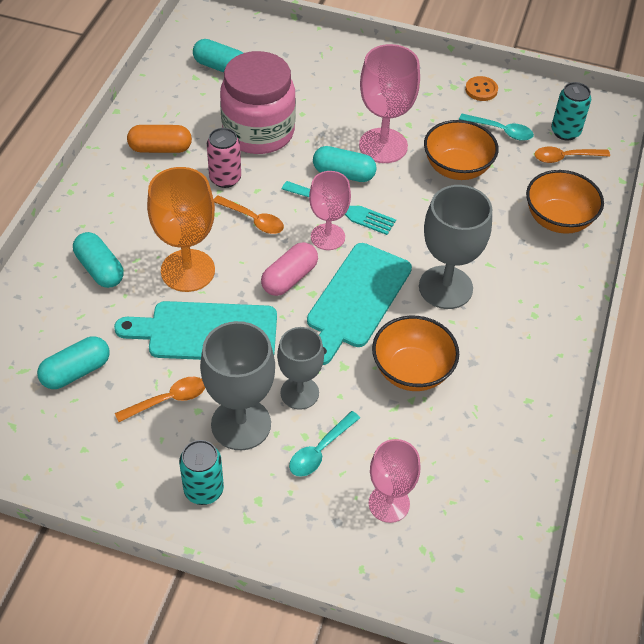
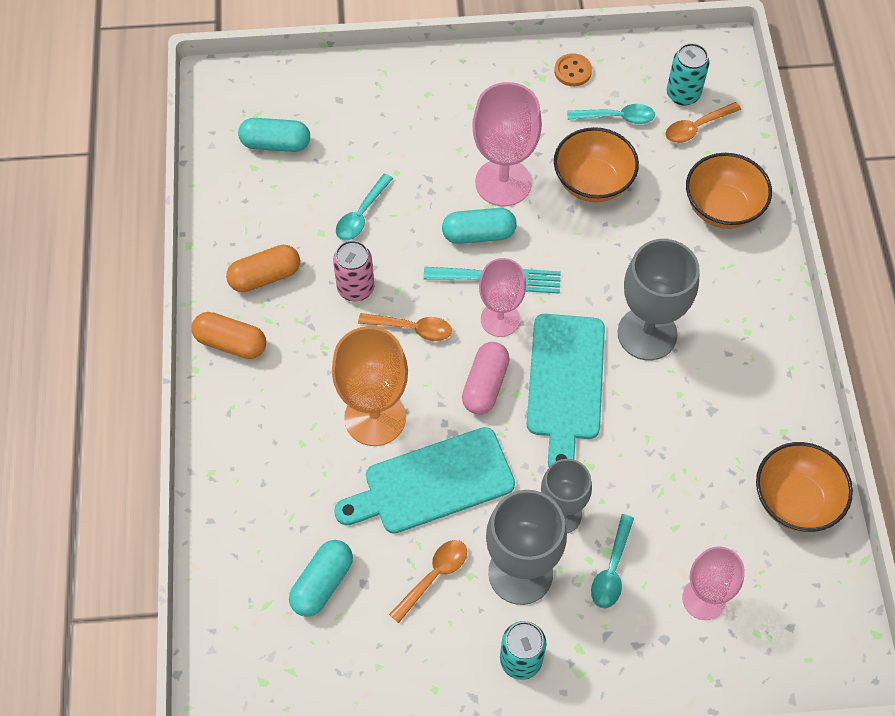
camera: 20 degrees left, 10 degrees up
turquoise capsule [73,232,124,288] -> none
pink jar [220,51,296,154] -> turquoise spoon [336,173,393,241]
orange bowl [372,316,459,391] -> orange bowl moved to [756,442,853,532]
none -> orange capsule [192,312,266,359]

